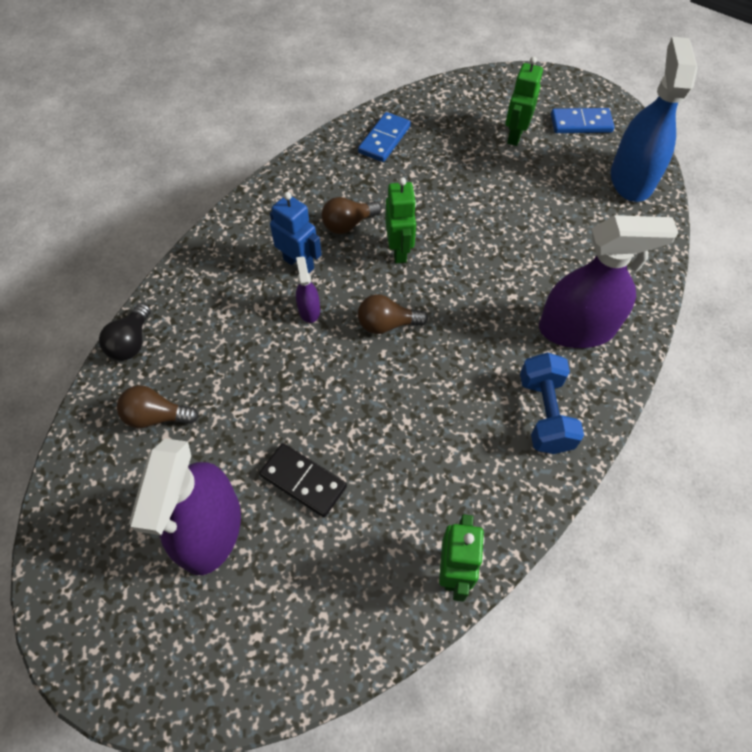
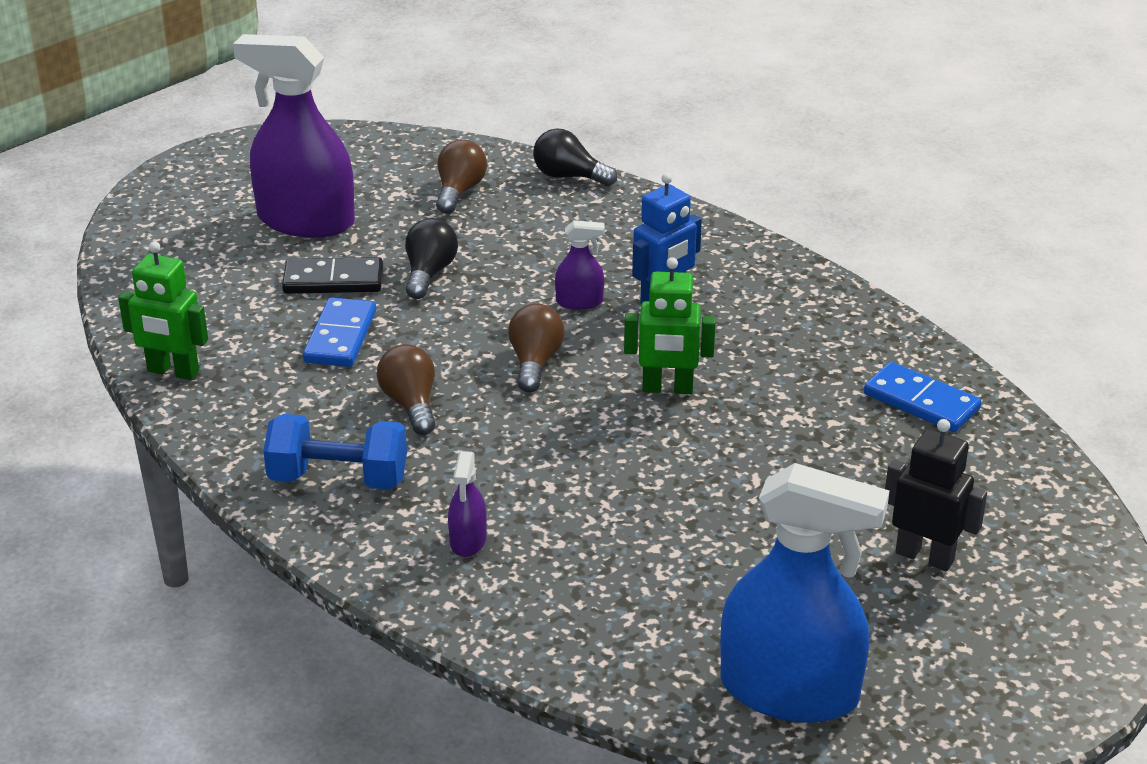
camera: 100 degrees right, 25 degrees down
black domino [259,443,347,517] -> black domino turned 45 degrees clockwise [282,257,383,294]
brown light bulb [322,197,382,234] -> brown light bulb moved to [377,344,435,435]
green robot [505,56,543,146] -> black robot [885,419,987,571]
purple spray bottle [539,215,678,348] -> purple spray bottle [448,451,487,557], size x0.43
blue domino [551,108,615,133] -> blue domino moved to [303,297,376,367]
none -> black light bulb [405,218,458,299]

